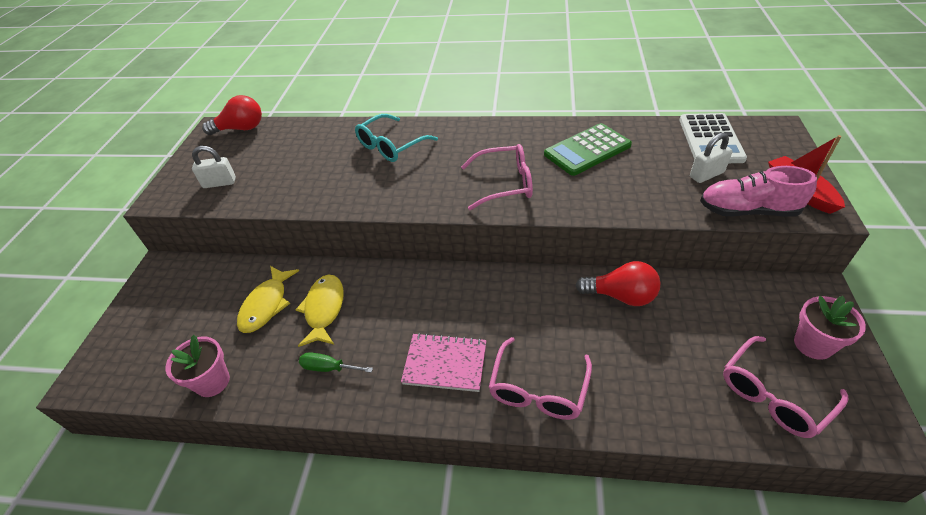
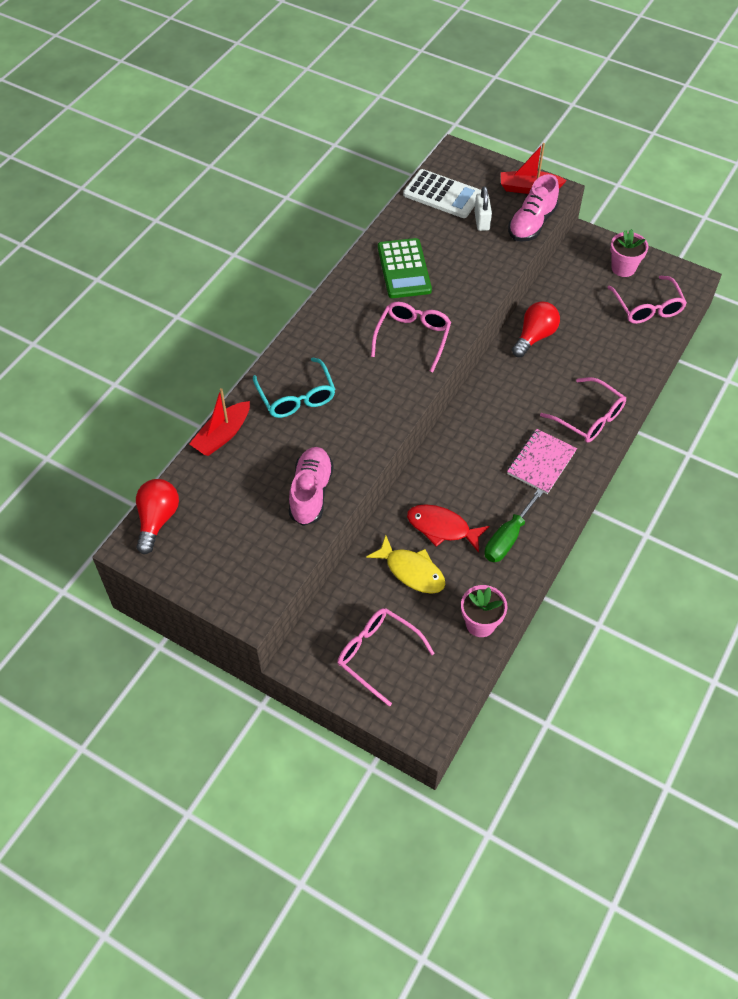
camera: 70 degrees left, 10 degrees up
white padlock [192,146,236,188] -> none
yellow fish [296,275,344,347] -> red fish [407,504,489,553]
green screwdriver [299,352,373,373] -> green screwdriver [485,489,544,562], size x1.50
none -> red boat [189,388,250,456]
none -> pink shoe [289,447,334,526]
none -> pink glasses [337,608,435,707]

